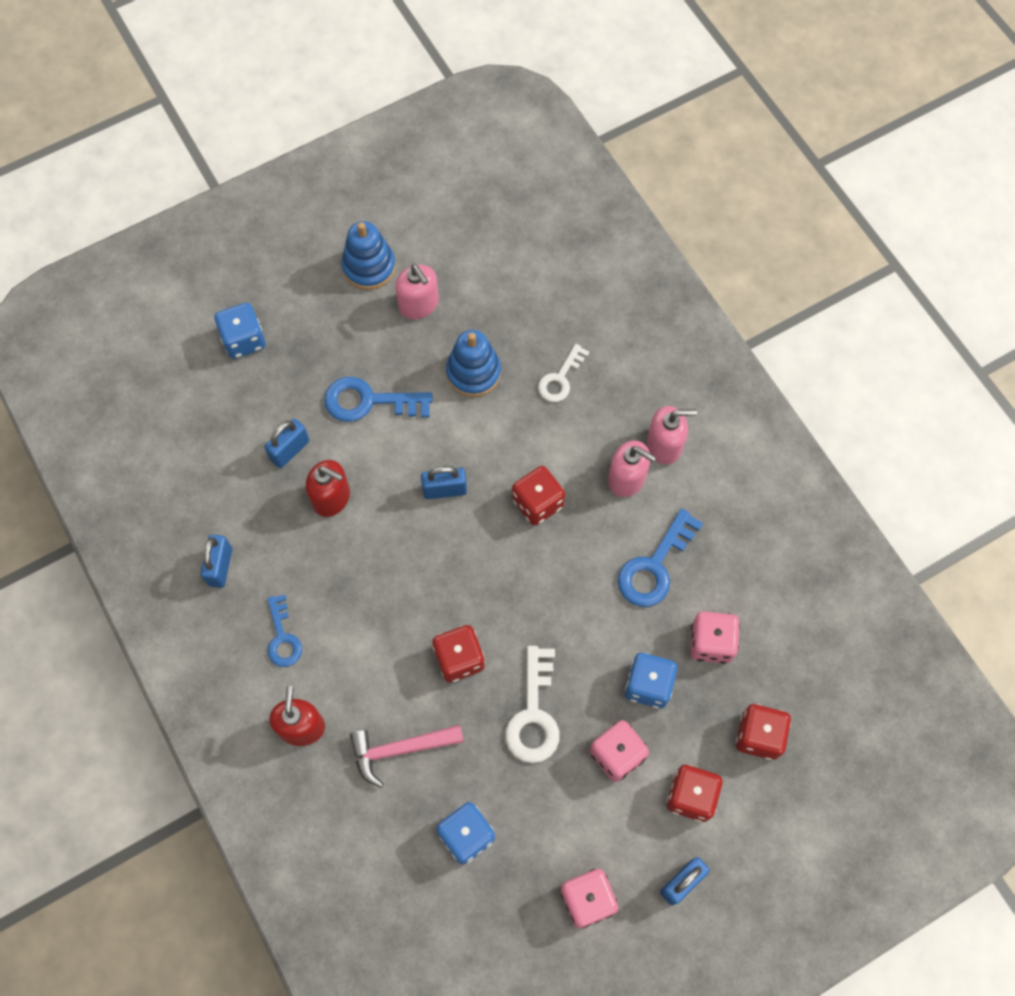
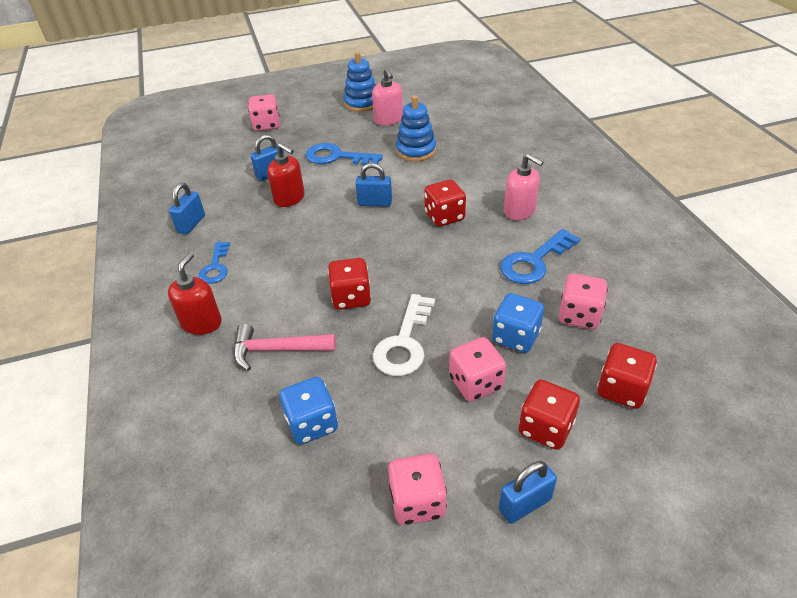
camera: 15 degrees right, 25 degrees down
blue dice [214,303,266,359] -> pink dice [248,94,279,131]
white key [538,344,589,402] -> none
pink soap dispenser [647,406,697,464] -> none

